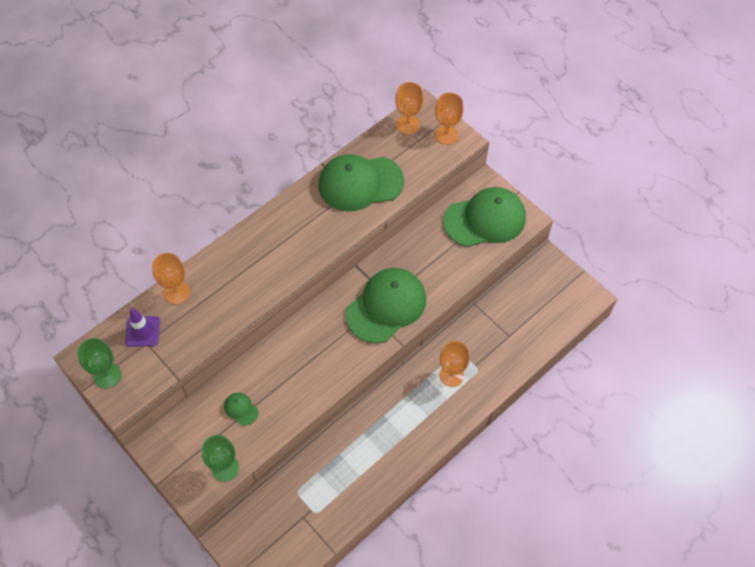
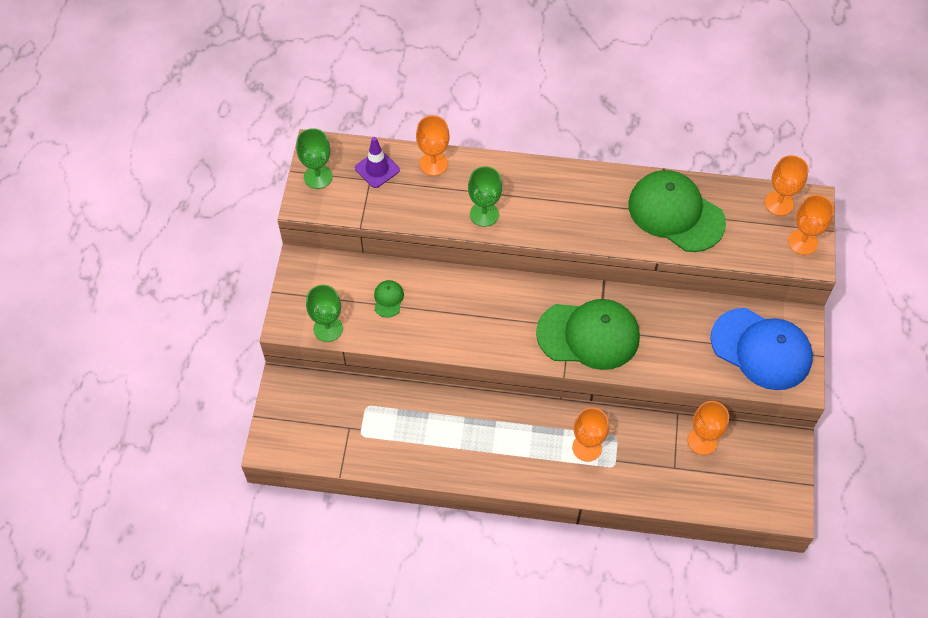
camera: 50 degrees right, 0 degrees up
green cap [443,187,526,247] -> blue cap [710,308,813,390]
none -> green goblet [468,166,502,227]
none -> orange goblet [688,401,729,455]

